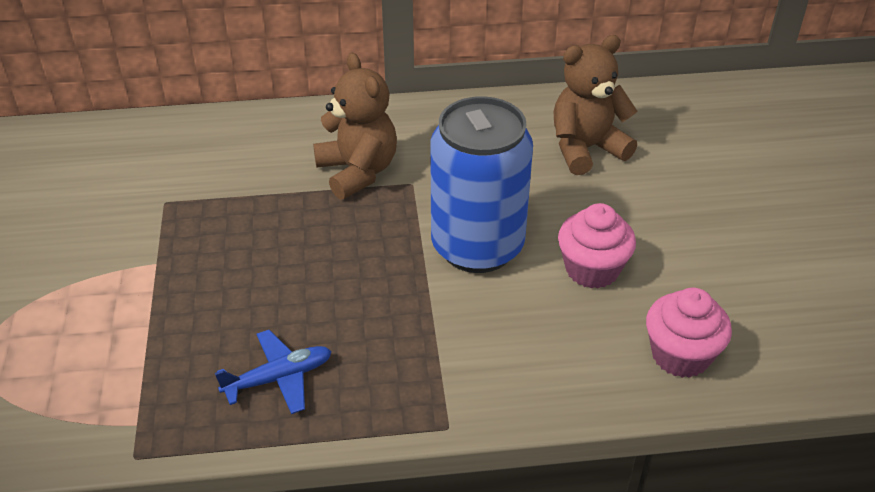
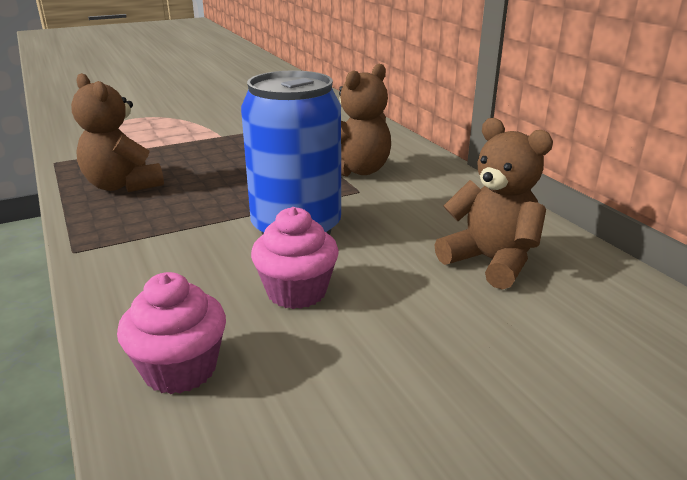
camera: 70 degrees right, 15 degrees down
blue plane [215,330,332,414] -> brown teddy bear [71,73,164,192]

